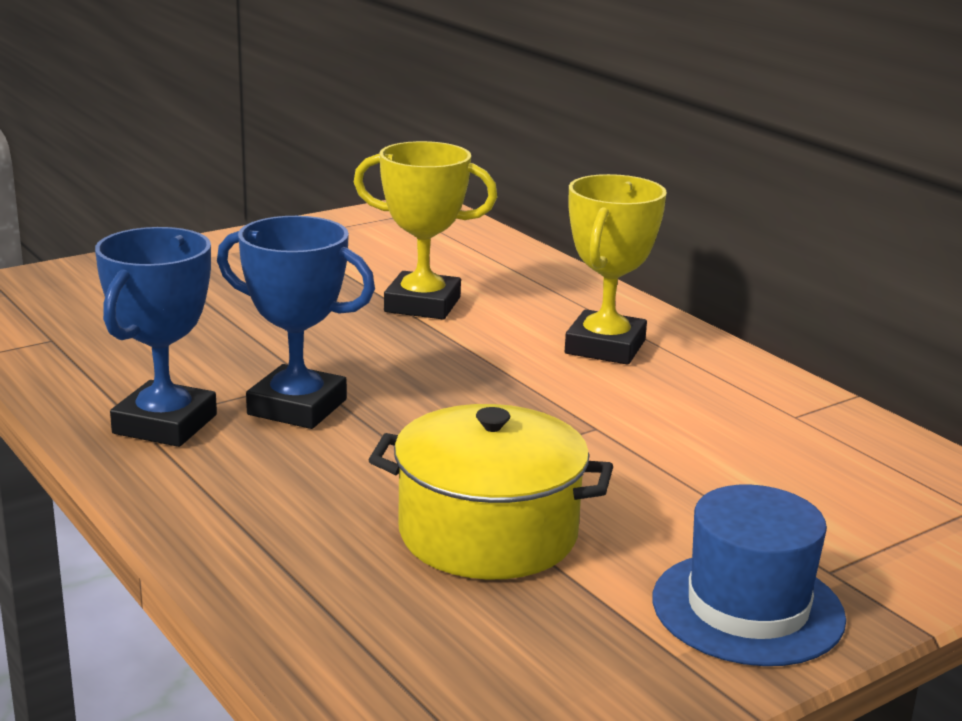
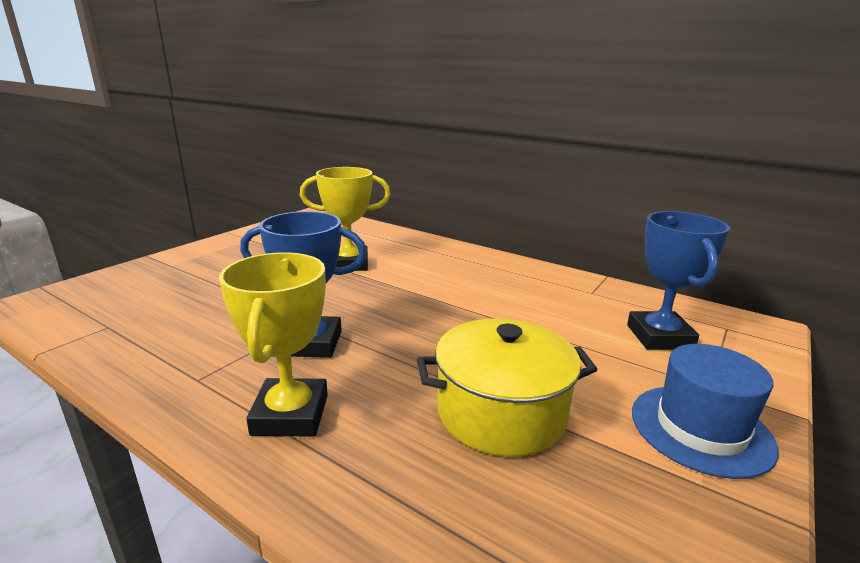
camera: 20 degrees left, 0 degrees up
blue trophy [95,227,217,447] -> blue trophy moved to [627,211,730,350]
yellow trophy [565,174,667,365] -> yellow trophy moved to [219,252,328,437]

